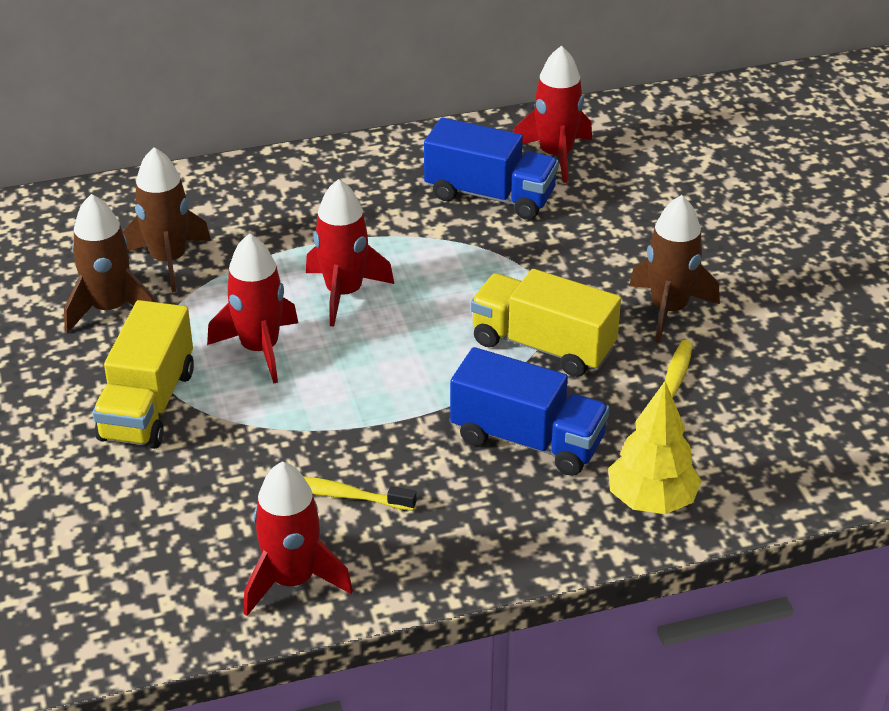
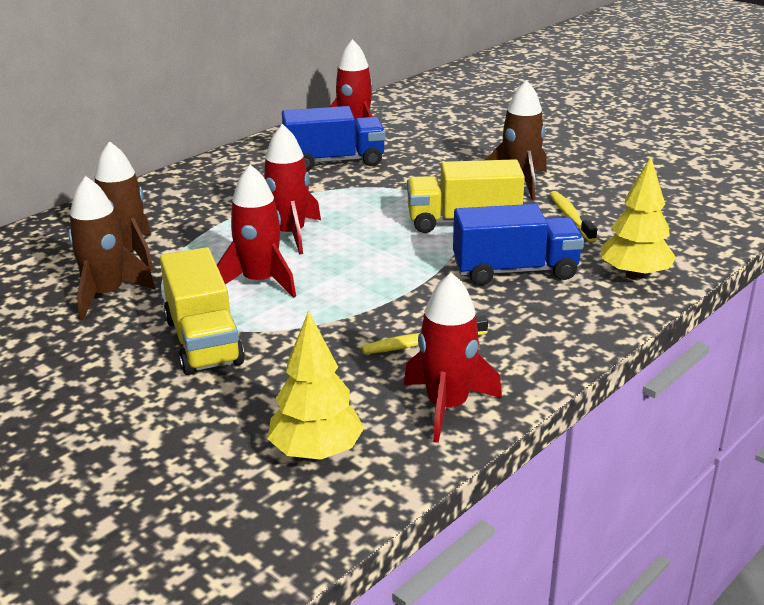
camera: 30 degrees left, 10 degrees down
none -> yellow tree [267,311,364,460]

